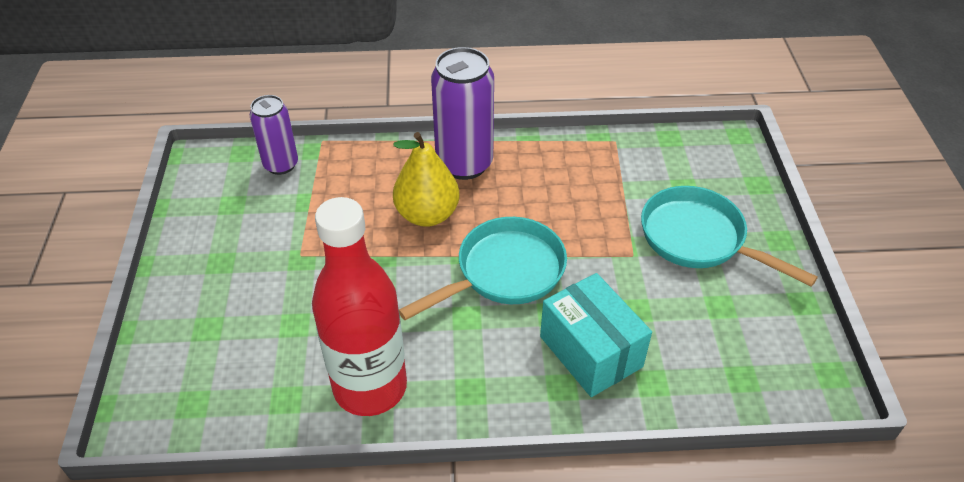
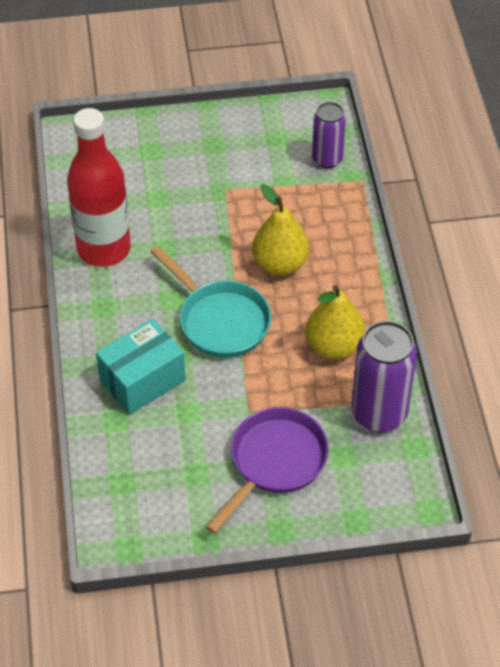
camera: 85 degrees right, 5 degrees up
purple can [431,47,494,180] -> purple can moved to [351,321,417,433]
turquoise pan [641,186,818,287] -> purple pan [205,407,329,534]
none -> yellow pear [305,285,365,359]

